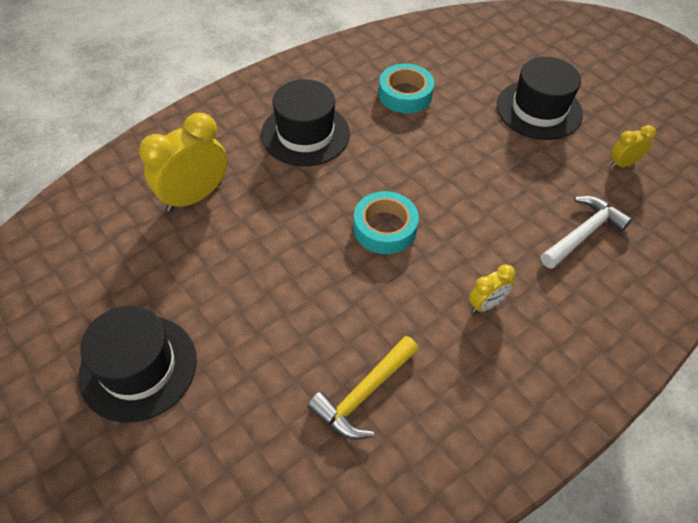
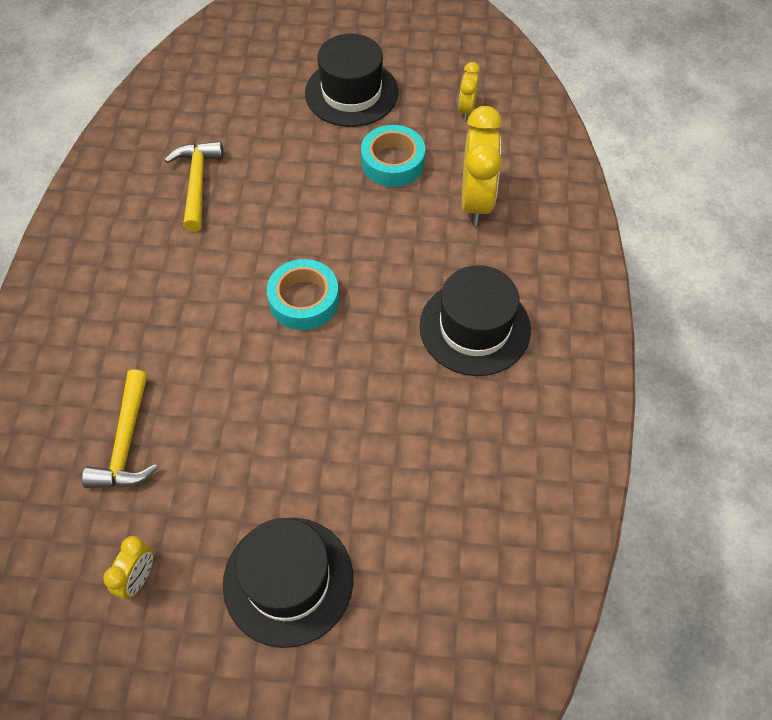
camera: 135 degrees right, 5 degrees up
turquoise tape [379,64,434,113] -> turquoise tape moved to [361,125,425,187]
yellow clock [469,264,515,313] -> yellow clock moved to [458,62,480,120]
white hammer [541,196,632,269] -> yellow hammer [82,369,158,488]

